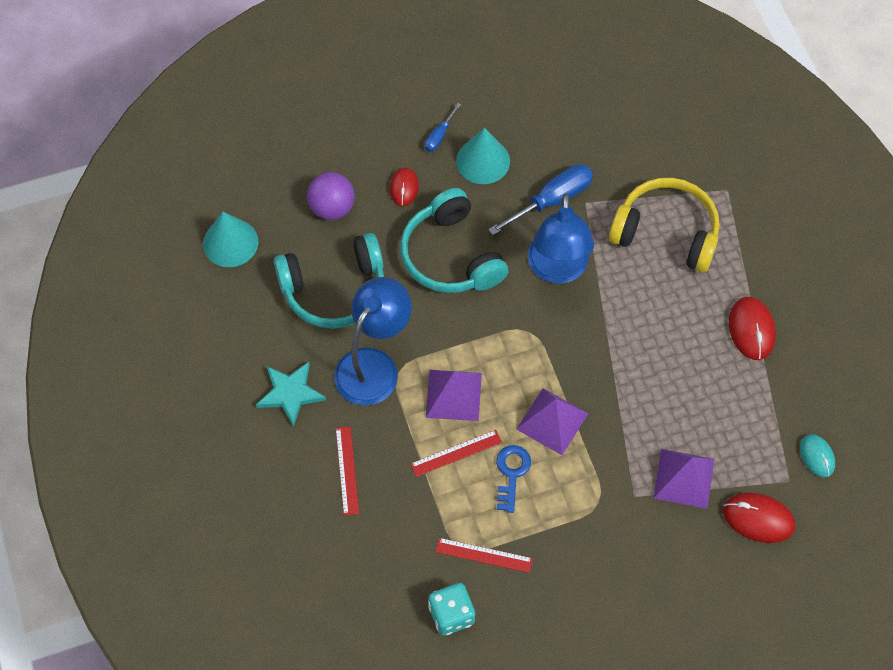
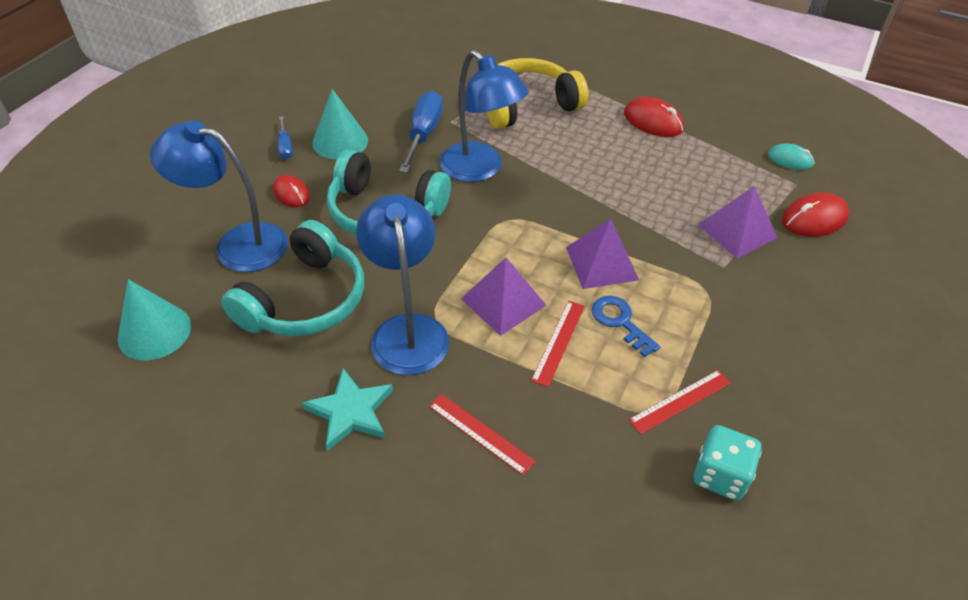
camera: 45 degrees left, 15 degrees down
purple ball [307,172,355,220] -> blue lamp [150,120,288,272]

